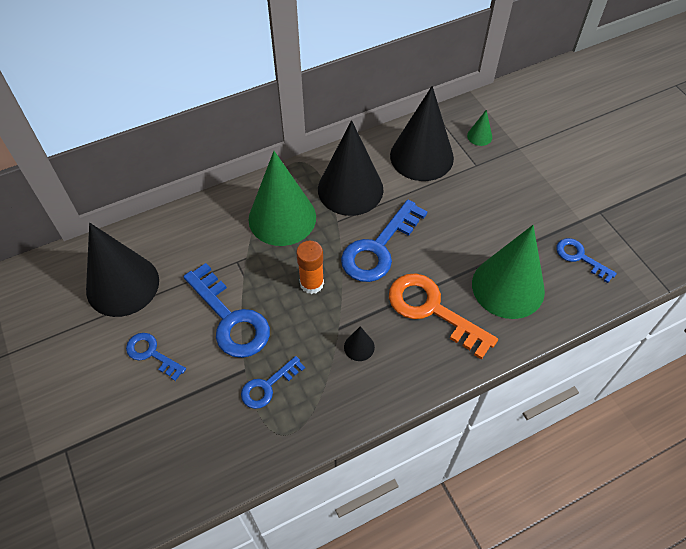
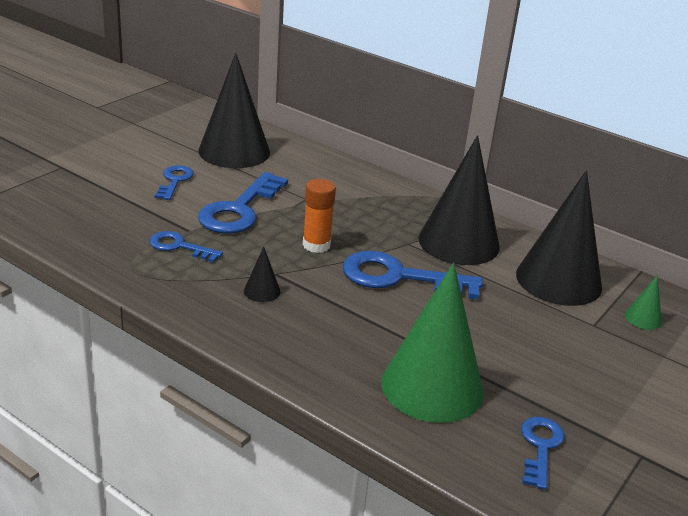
camera: 60 degrees right, 25 degrees down
green cone [249,151,316,246] -> none
orange key [389,274,498,360] -> none

